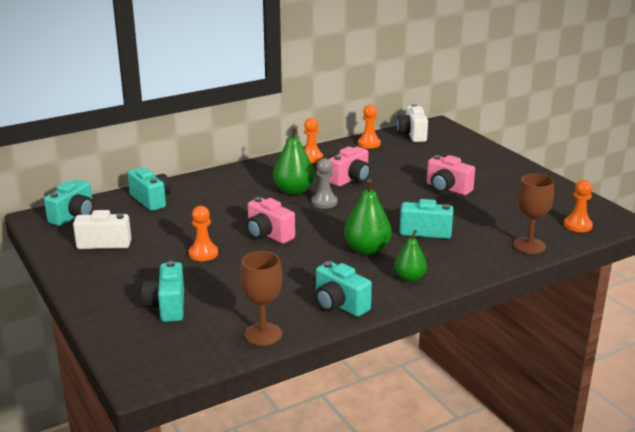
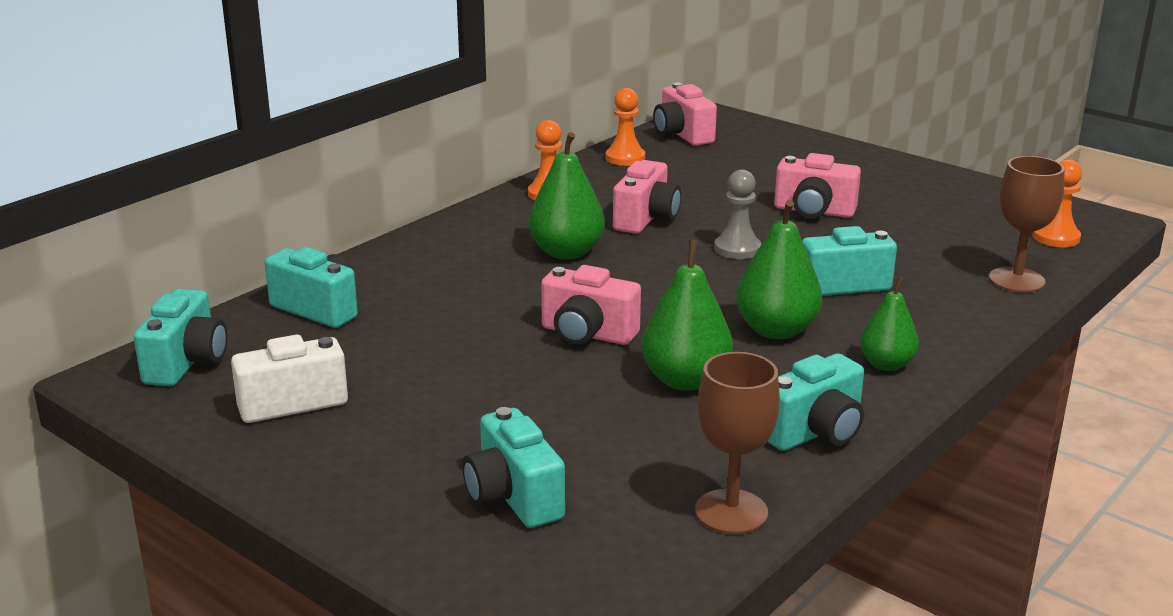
camera: 20 degrees left, 0 degrees up
orange pawn [189,206,218,261] -> none
grey pawn [311,158,338,209] -> grey pawn moved to [714,169,761,259]
turquoise camera [315,261,372,317] -> turquoise camera turned 60 degrees counterclockwise [767,353,864,451]
white camera [397,104,428,142] -> pink camera [653,82,717,146]
none -> green pear [641,240,733,391]

